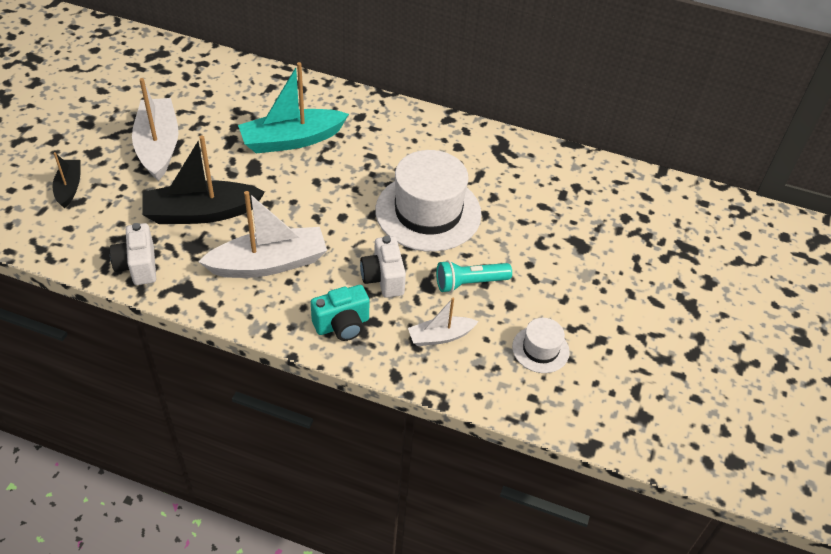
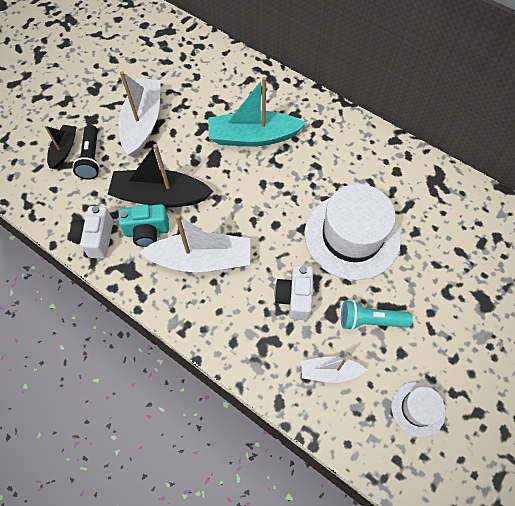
camera: 20 degrees right, 15 degrees up
turquoise camera [311,285,370,341] -> turquoise camera moved to [119,204,169,247]
none -> black flashlight [73,125,100,180]

